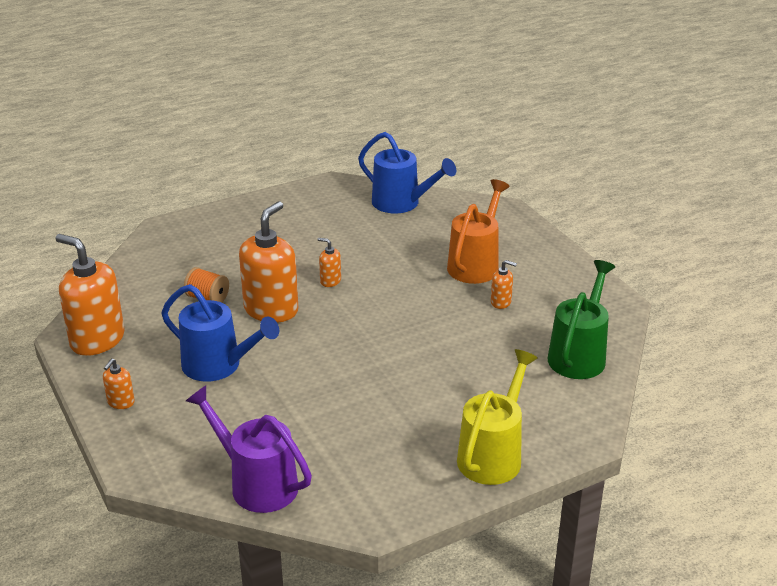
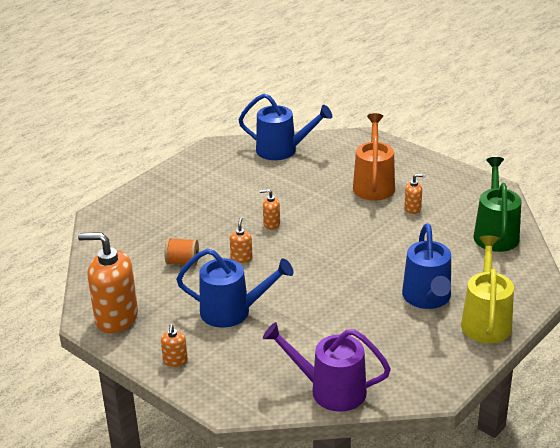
camera: 20 degrees left, 0 degrees up
orange soap dispenser [239,201,298,323] -> orange soap dispenser [230,217,253,263], size x0.45
none -> blue watering can [402,223,451,309]

